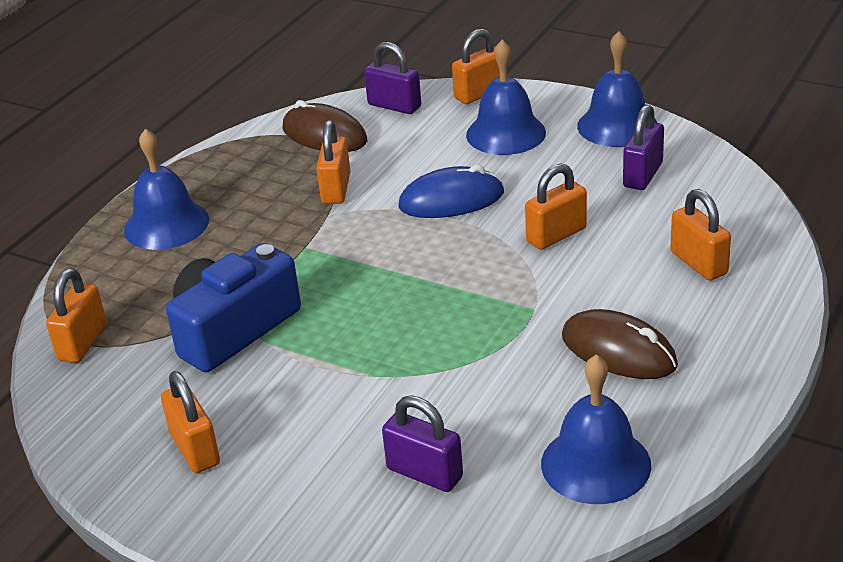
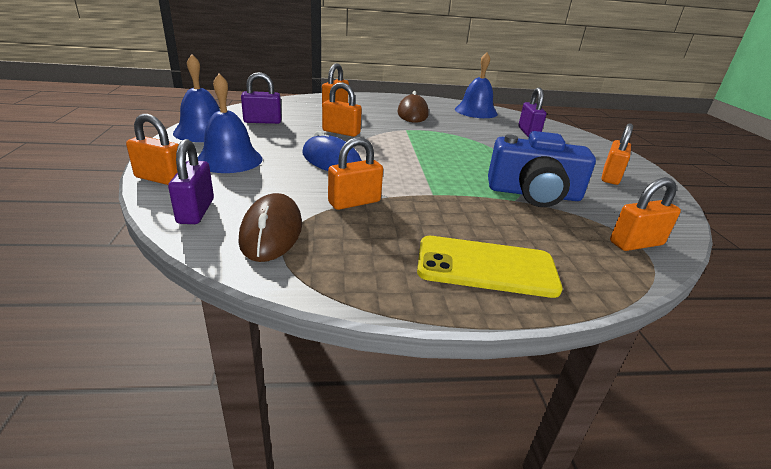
camera: 130 degrees left, 5 degrees down
blue bell [124,129,209,250] -> yellow phone [417,236,563,298]

